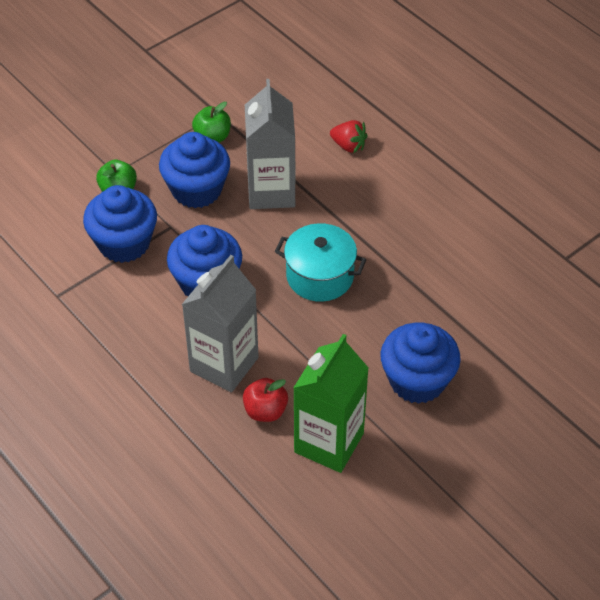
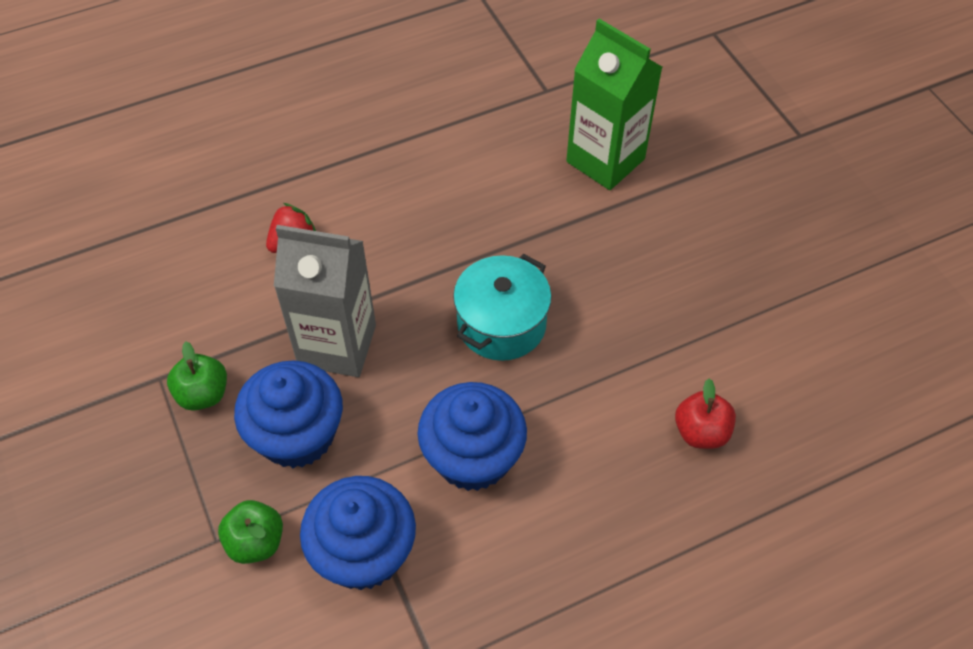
camera: 75 degrees left, 5 degrees up
grey carton [182,255,259,392] -> none
green carton [293,334,369,473] -> green carton moved to [566,19,662,190]
blue cupcake [380,323,461,404] -> none

